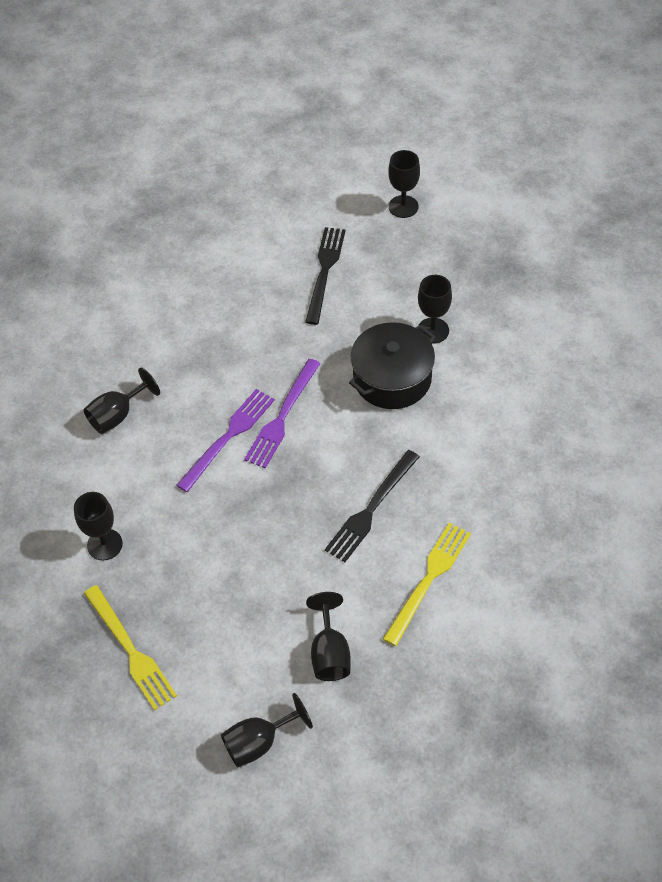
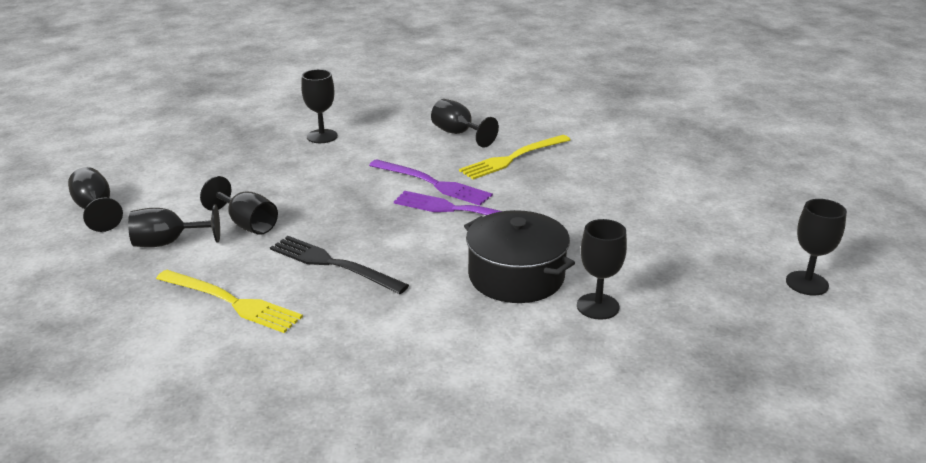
camera: 85 degrees right, 25 degrees down
yellow fork [84,585,177,710] -> yellow fork moved to [459,135,570,179]
black fork [305,227,346,325] -> none
none -> black goblet [200,176,278,235]

